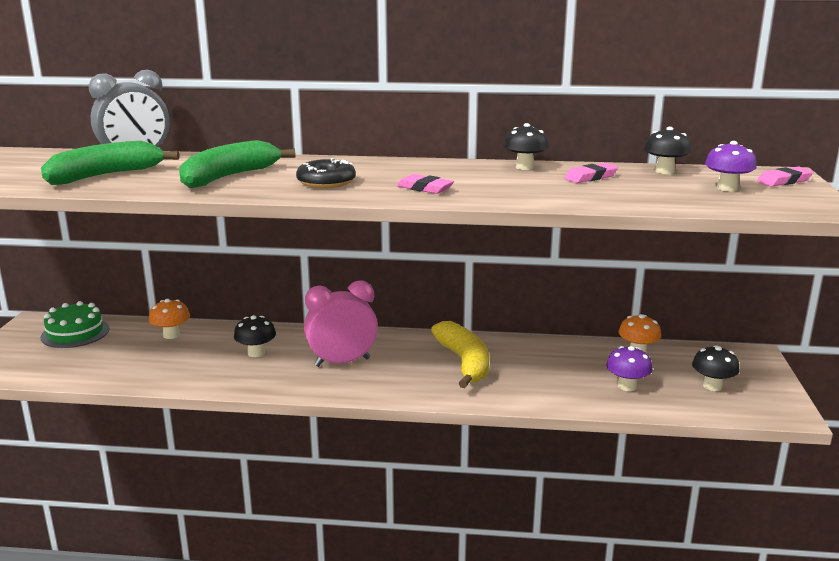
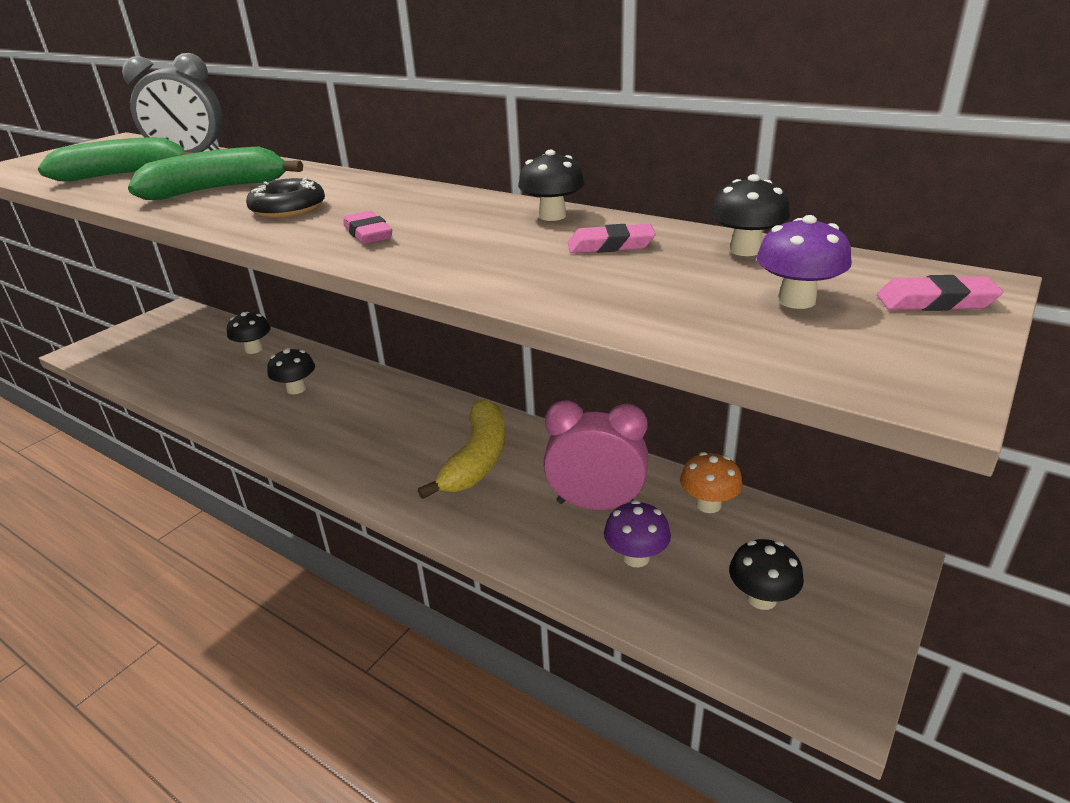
camera: 30 degrees right, 10 degrees up
green cake [40,301,110,348] -> none
orange mushroom [149,299,190,339] -> black mushroom [227,312,271,354]
pink clock [304,281,378,367] -> pink clock moved to [543,400,648,510]

